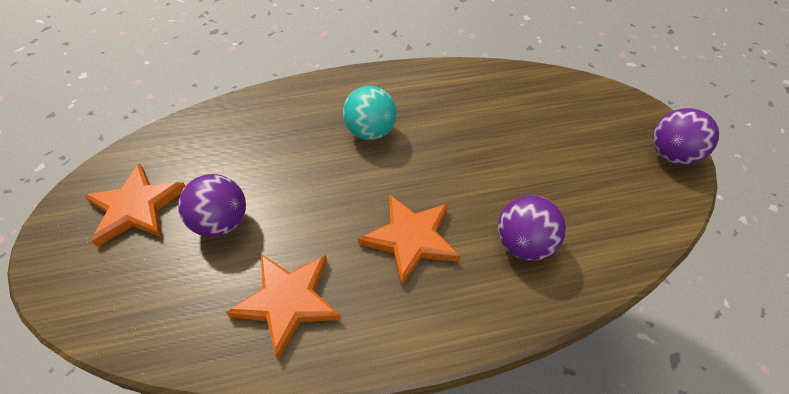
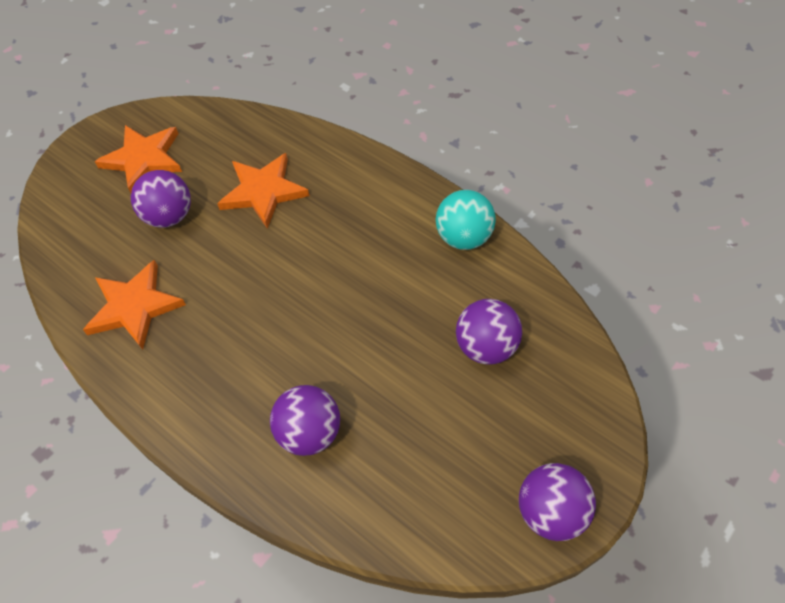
camera: 55 degrees right, 5 degrees up
turquoise ball [343,86,396,140] -> turquoise ball moved to [436,190,496,250]
orange star [358,194,461,287] -> orange star moved to [217,153,310,228]
none -> purple ball [456,299,522,364]

